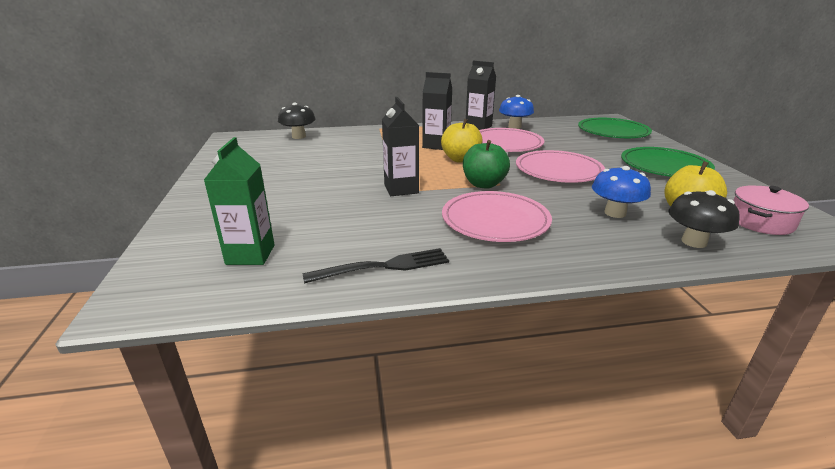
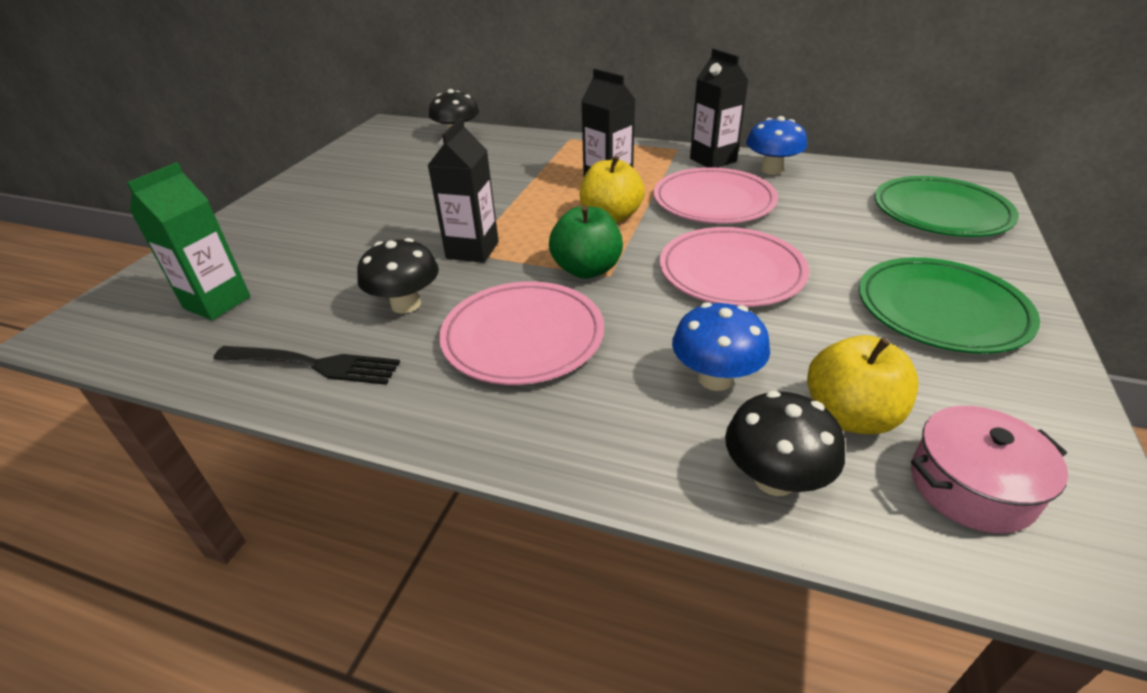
camera: 30 degrees right, 10 degrees up
none -> black mushroom [357,238,439,313]

